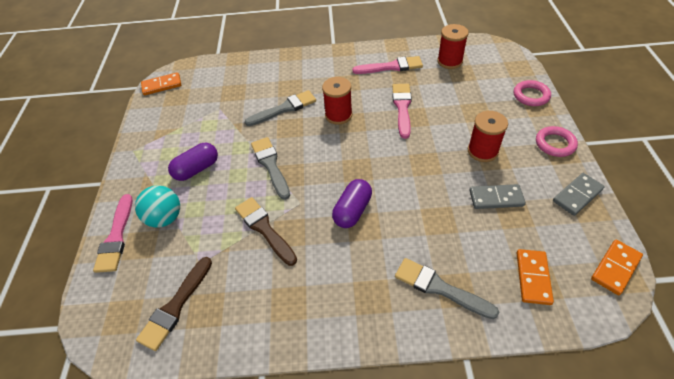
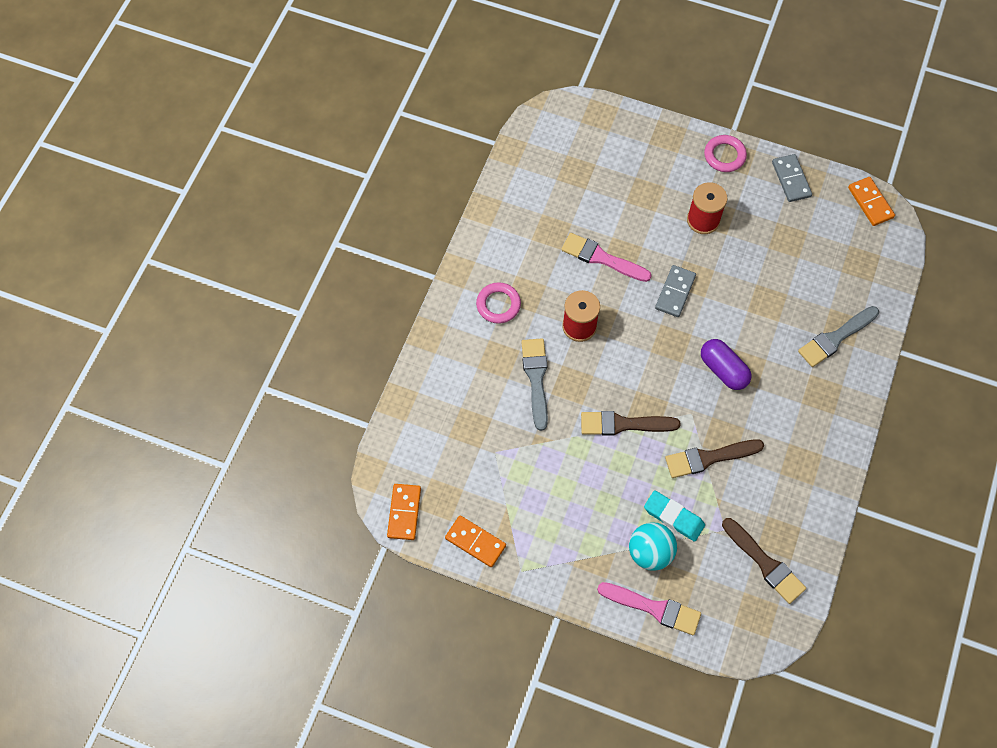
camera: 70 degrees left, 15 degrees up
purple capsule [168,143,218,181] -> none
grey brush [251,137,290,200] -> brown brush [581,411,680,436]
pink brush [352,56,423,74] -> none
red spool [437,24,469,69] -> none
grey domino [469,184,526,209] -> grey domino moved to [655,265,696,317]
pink ring [514,80,551,106] -> pink ring moved to [476,282,521,324]
orange domino [517,249,554,305] -> orange domino moved to [445,516,506,567]
none -> turquoise eraser [644,490,705,542]

